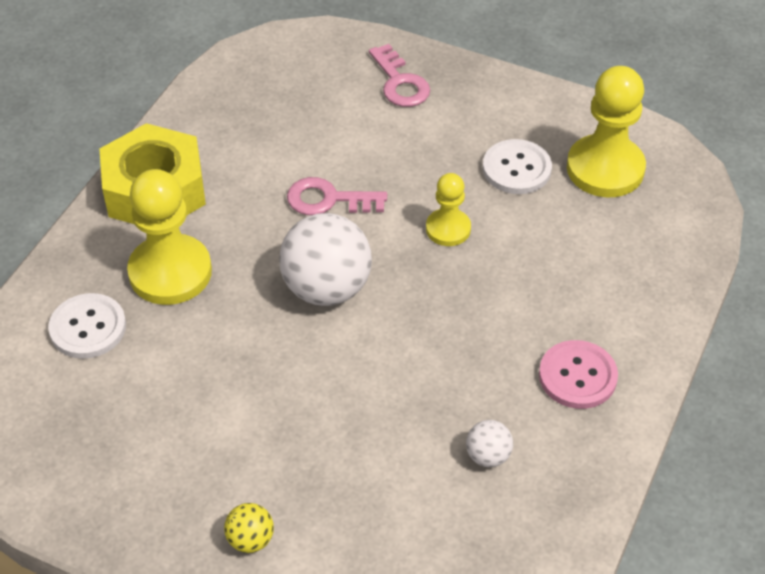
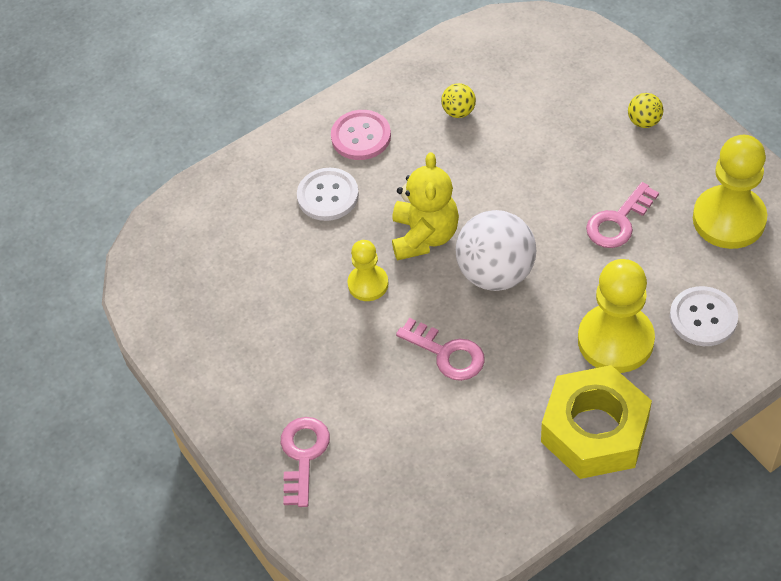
camera: 145 degrees left, 5 degrees up
white ball [466,420,513,467] -> yellow ball [441,83,476,118]
white button [483,139,552,194] -> white button moved to [297,168,359,221]
yellow pawn [567,66,646,197] -> yellow pawn moved to [693,135,767,249]
none -> yellow teddy bear [392,152,459,261]
none -> pink key [586,182,659,248]

